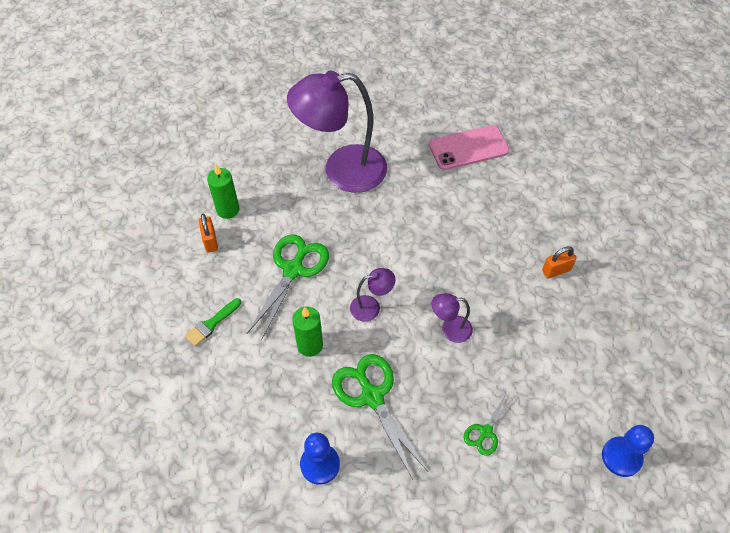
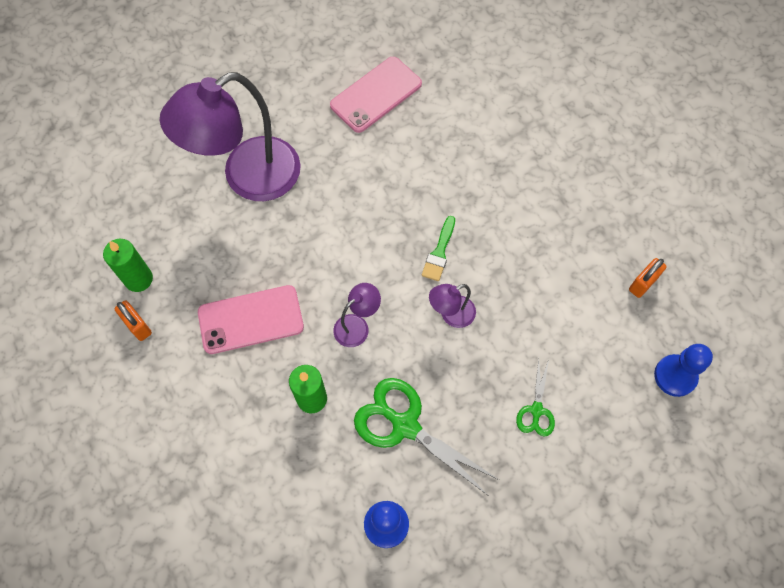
camera: 25 degrees left, 10 degrees up
green brush [185,298,241,346] -> green brush moved to [422,216,455,281]
green scissors [247,234,329,341] -> pink phone [198,285,304,354]
orange padlock [542,246,576,279] -> orange padlock moved to [629,258,666,298]

